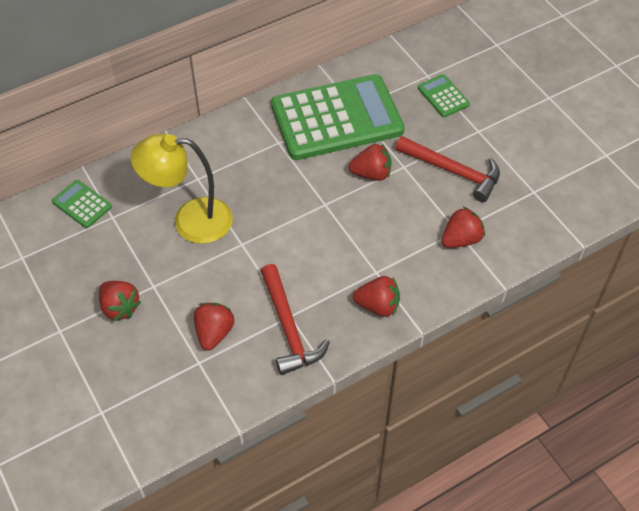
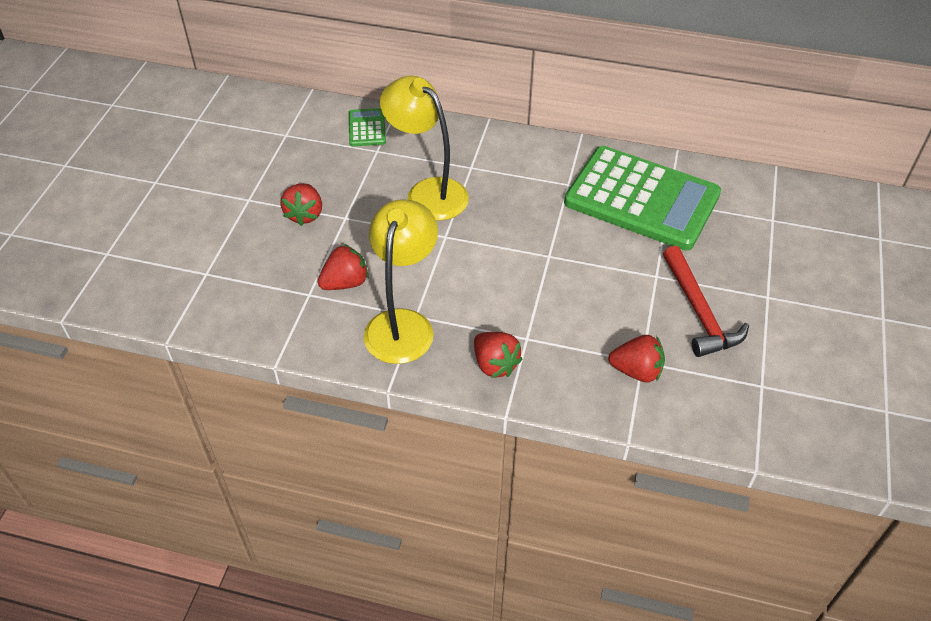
camera: 45 degrees right, 5 degrees down
red hammer [261,264,330,375] -> yellow lamp [364,199,438,364]
red strawberry [349,144,392,181] -> none
green calculator [418,74,470,117] -> none

